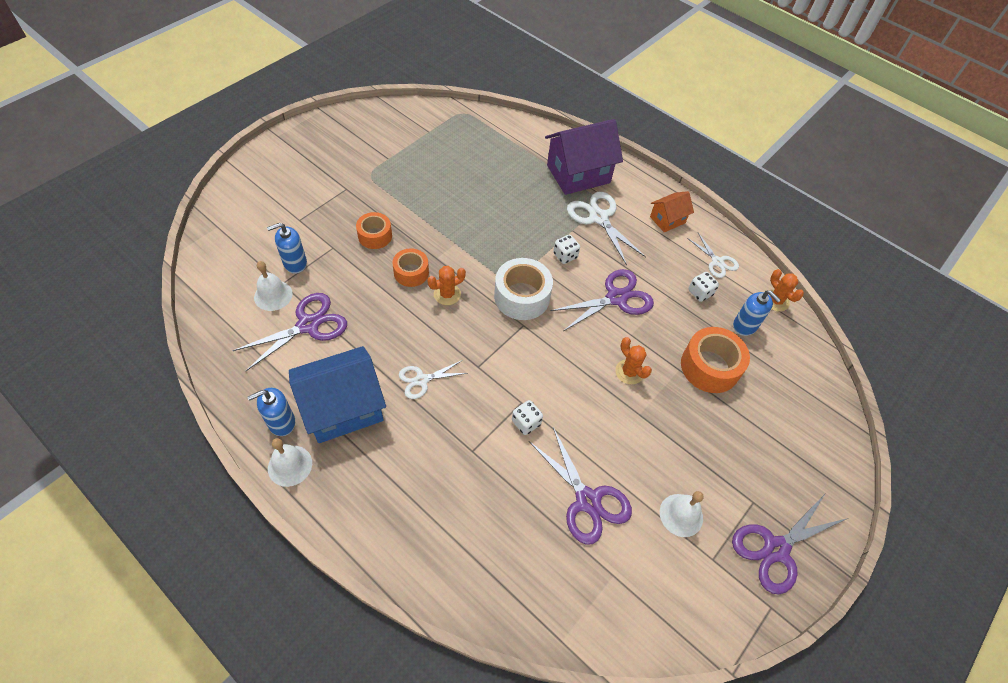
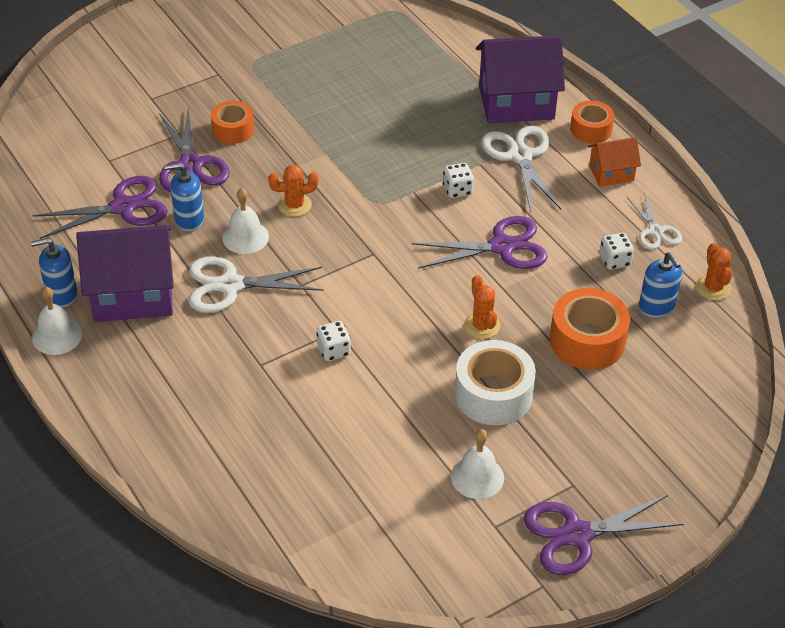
camera: 20 degrees right, 10 degrees down
white bell [254,261,293,311] -> white bell moved to [222,188,269,254]
blue soap dispenser [267,223,307,274] -> blue soap dispenser moved to [165,163,204,231]
blue house [289,346,386,443] -> purple house [76,225,174,322]
orange tape [392,248,429,287] -> orange tape moved to [570,101,614,144]
white scissors [399,360,467,399] -> white scissors [189,256,323,313], size x1.67
white tape [494,258,553,320] -> white tape moved to [455,340,536,425]
purple scissors [529,427,632,545] -> purple scissors moved to [159,106,230,192]

